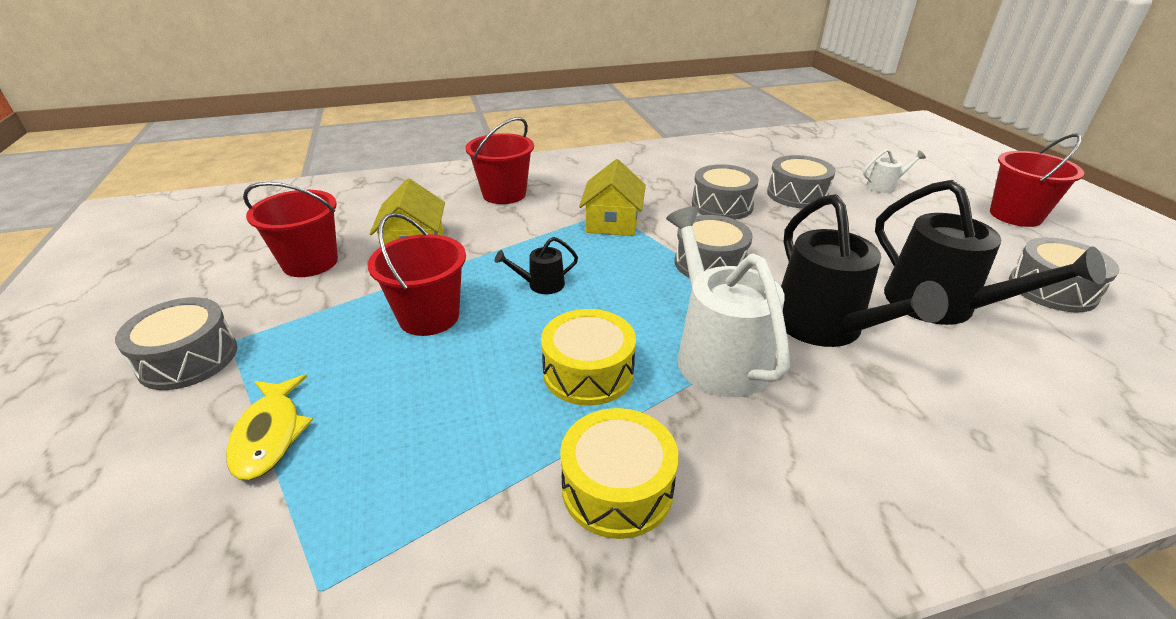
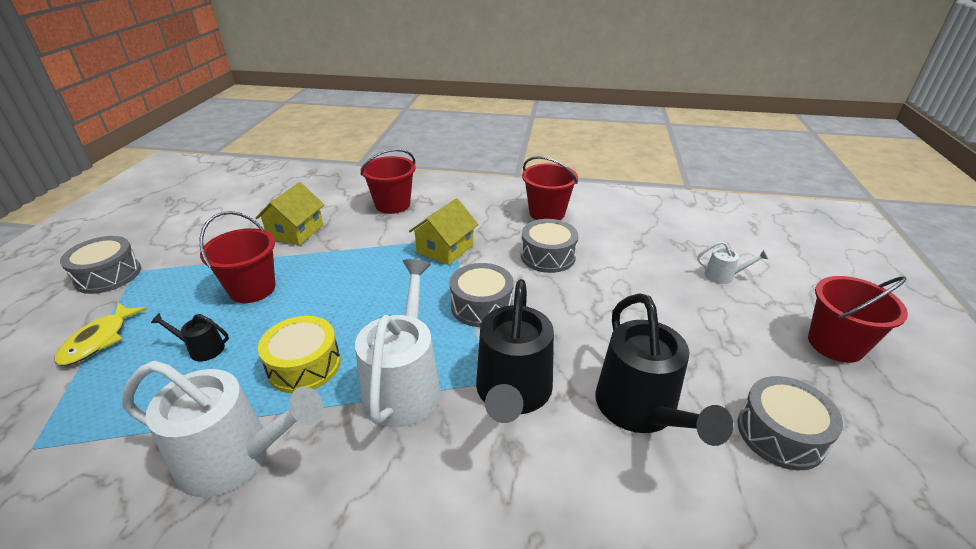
camera: 25 degrees right, 0 degrees up
red bucket [243,182,338,277] -> red bucket moved to [522,156,578,220]
black watering can [494,237,578,294] -> black watering can moved to [151,313,229,361]
yellow drum [560,408,679,539] -> white watering can [122,361,324,497]
grey drum [767,155,836,208] -> none

